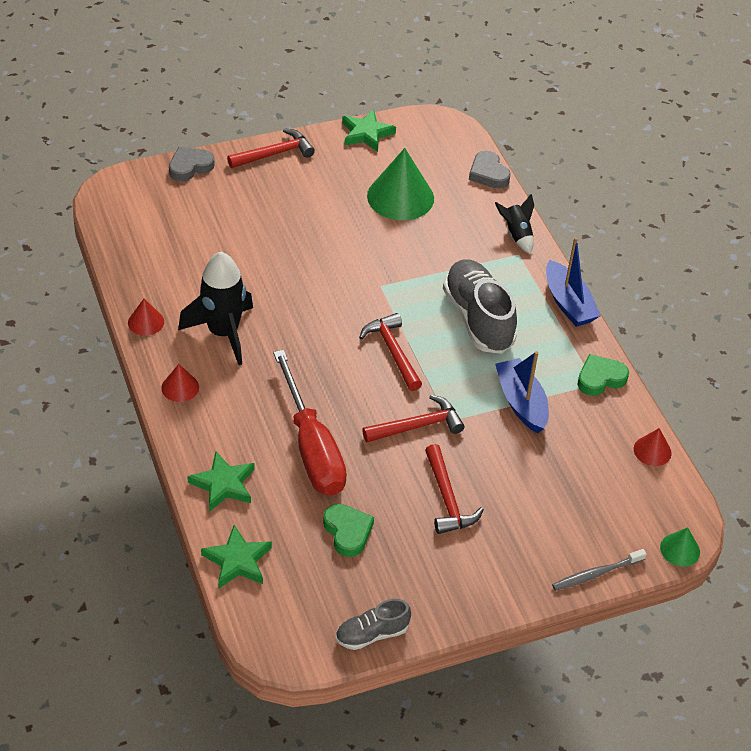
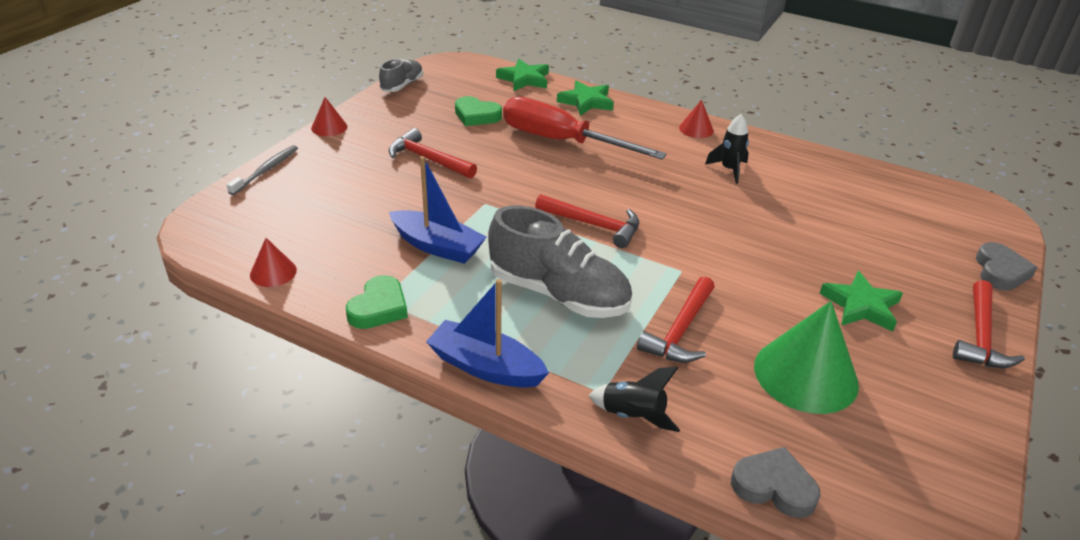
camera: 140 degrees right, 10 degrees down
red cone [128,299,164,336] -> red cone moved to [311,97,347,136]
black rocket [178,252,253,365] -> black rocket [705,114,749,184], size x0.54
green star [342,109,396,152] -> green star moved to [819,271,903,332]
red hammer [362,395,464,442] -> red hammer moved to [637,276,715,363]
green cone [660,527,700,567] -> none

